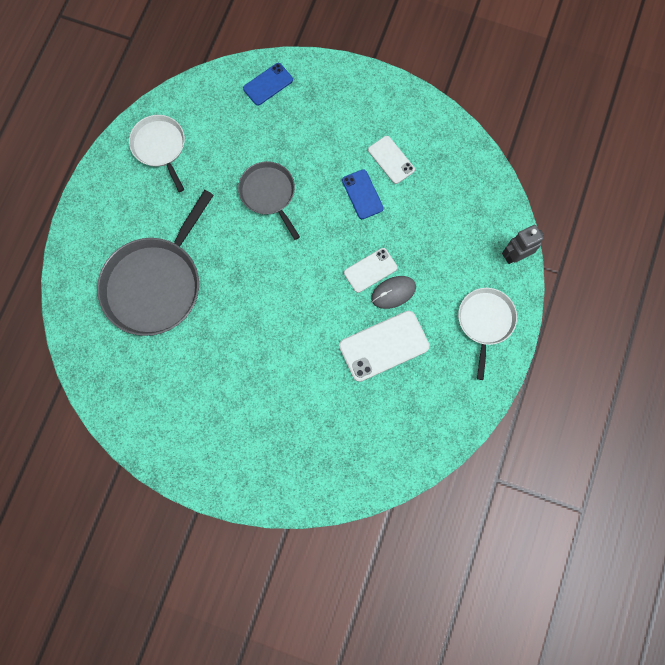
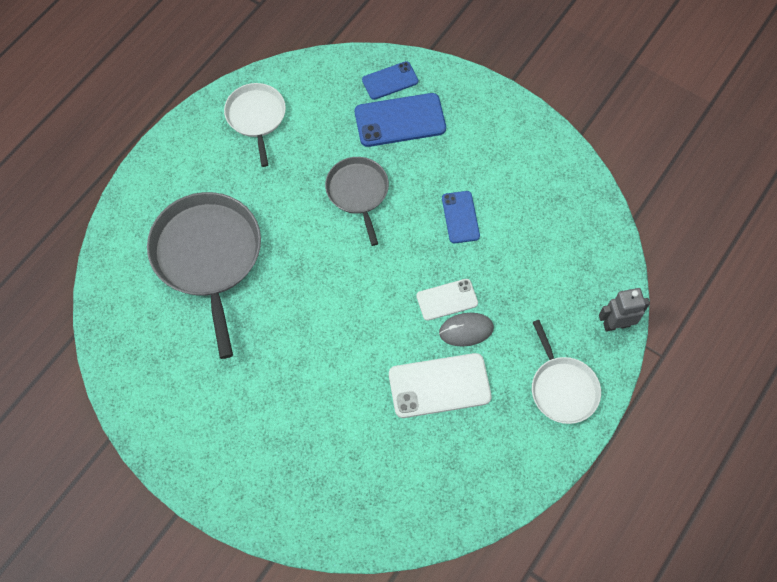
camera: 15 degrees right, 10 degrees down
grey pan [97,190,214,336] -> grey pan turned 120 degrees clockwise [147,192,261,359]
white phone [368,136,415,184] -> none
white pan [458,288,517,380] -> white pan turned 135 degrees clockwise [532,320,601,424]
none -> blue phone [355,93,446,147]

